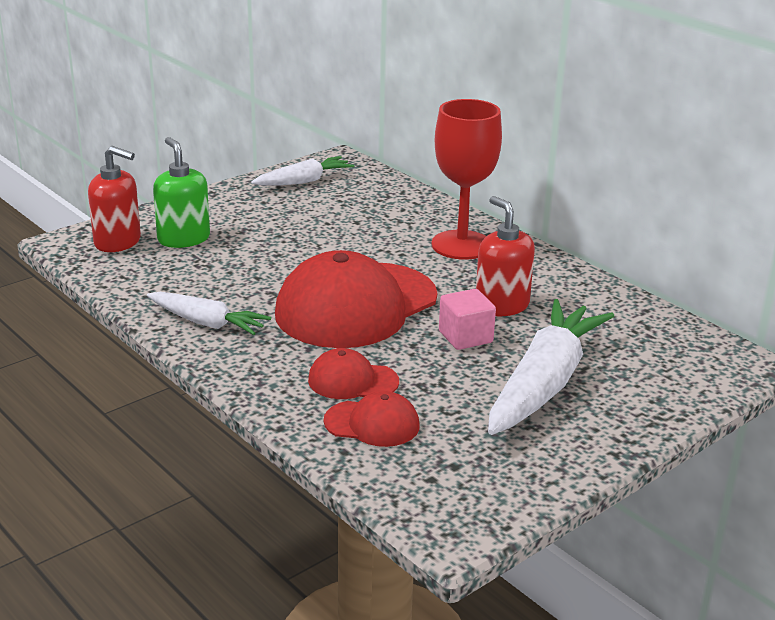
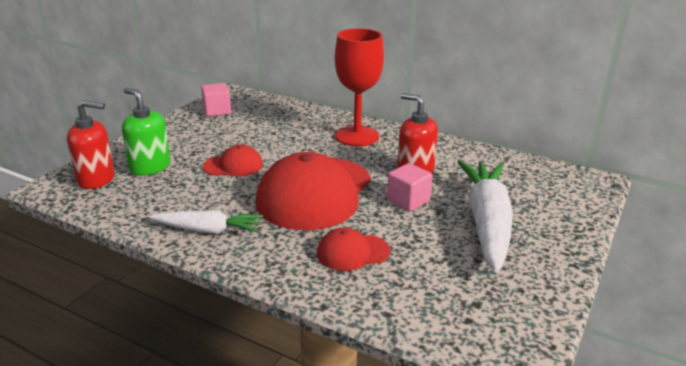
camera: 20 degrees left, 0 degrees up
white carrot [251,156,354,186] -> pink cube [201,83,231,117]
red cap [324,391,420,447] -> red cap moved to [203,145,263,176]

